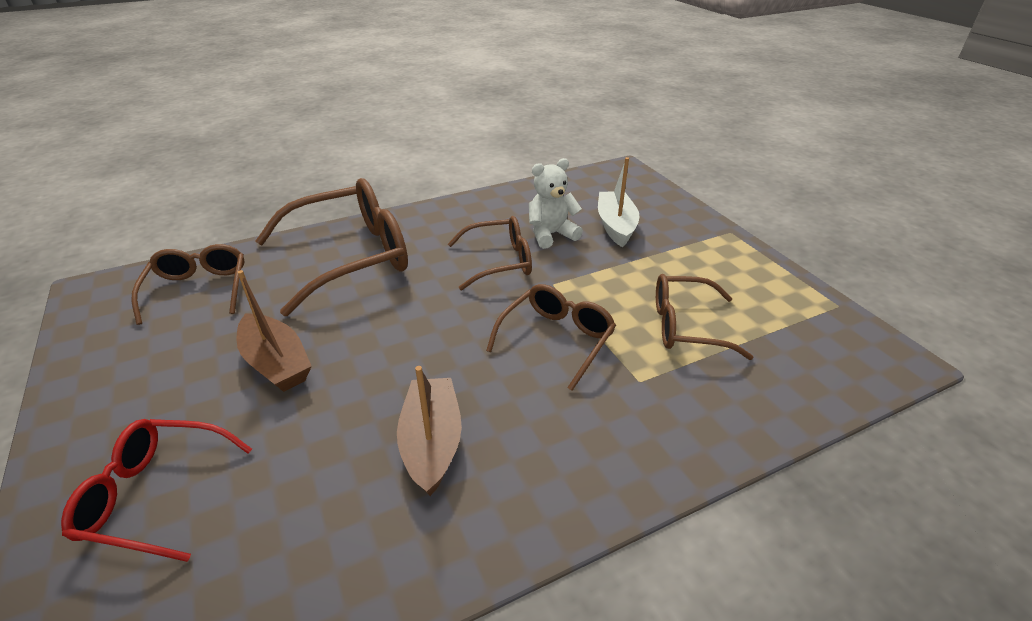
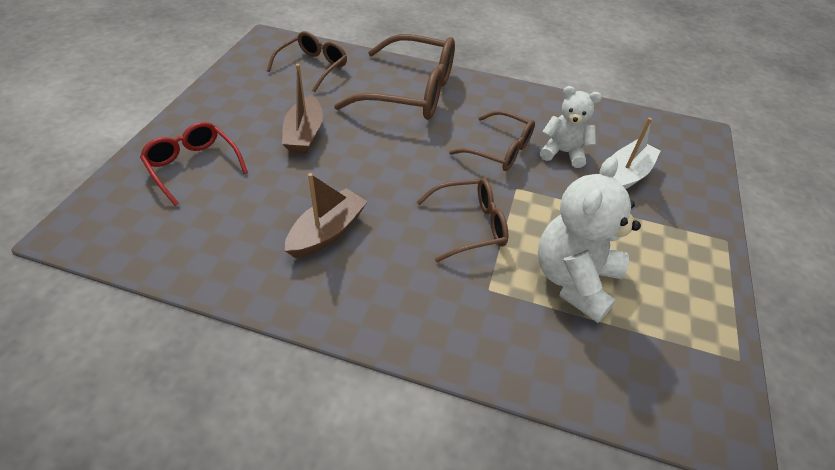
camera: 40 degrees right, 10 degrees up
brown glasses [656,274,753,360] -> white teddy bear [538,156,641,323]

